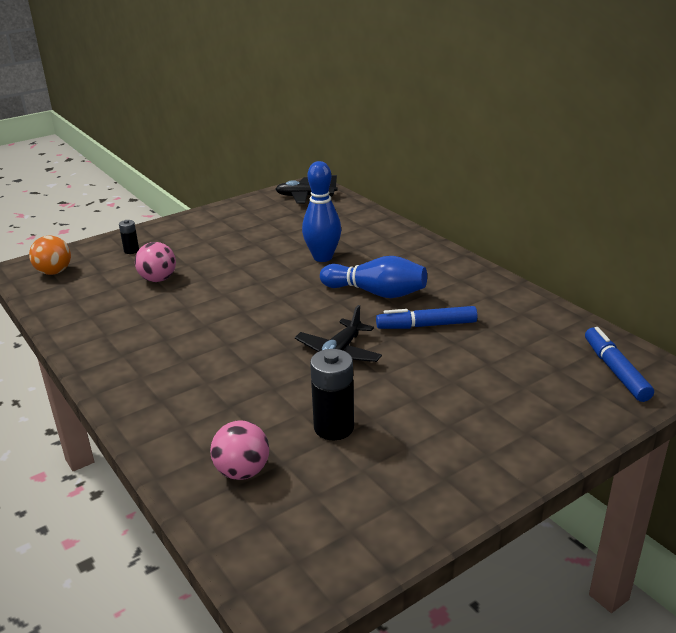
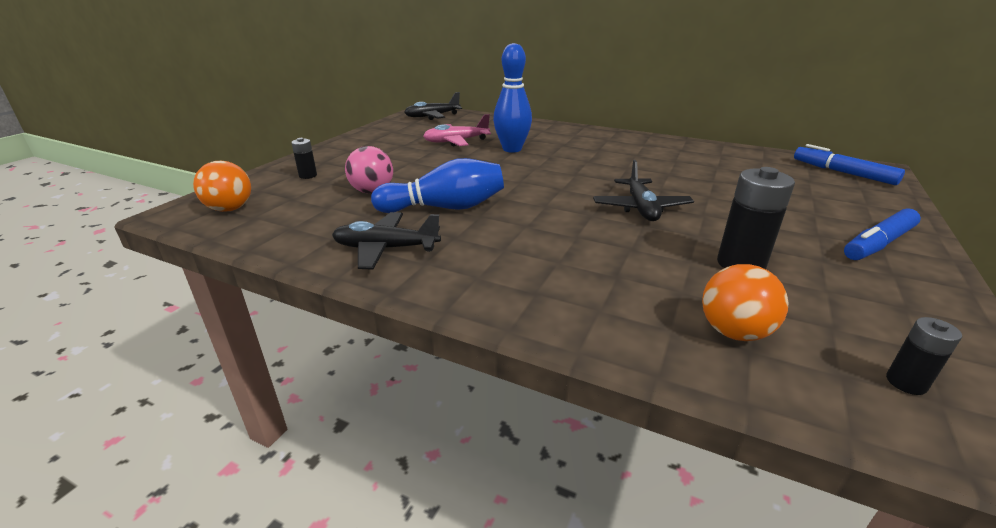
camera: 30 degrees left, 0 degrees up
pink ball [210,420,269,480] -> orange ball [702,264,789,341]
blue bowling pin [320,256,427,298] -> blue bowling pin moved to [371,158,504,213]
blue marker [376,306,478,329] -> blue marker moved to [844,208,921,260]
none -> black plane [332,212,441,270]
none -> pink plane [423,114,491,146]
none -> black battery [886,317,962,395]

